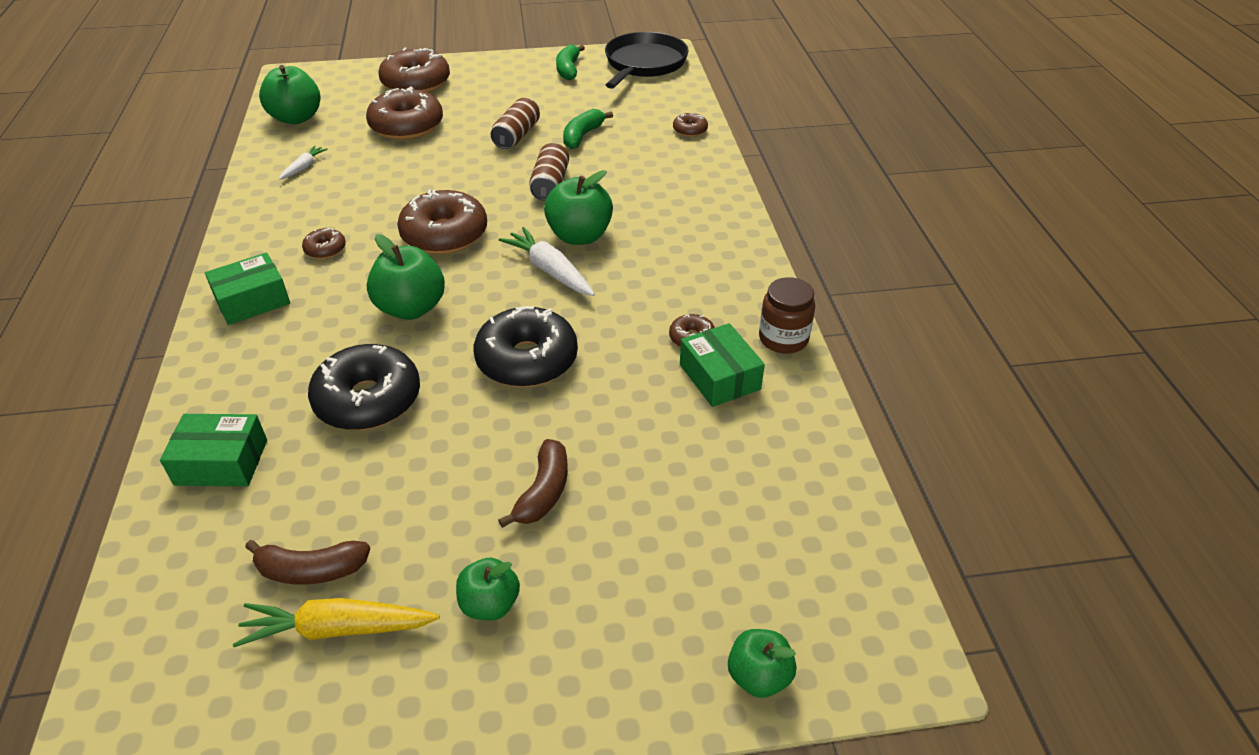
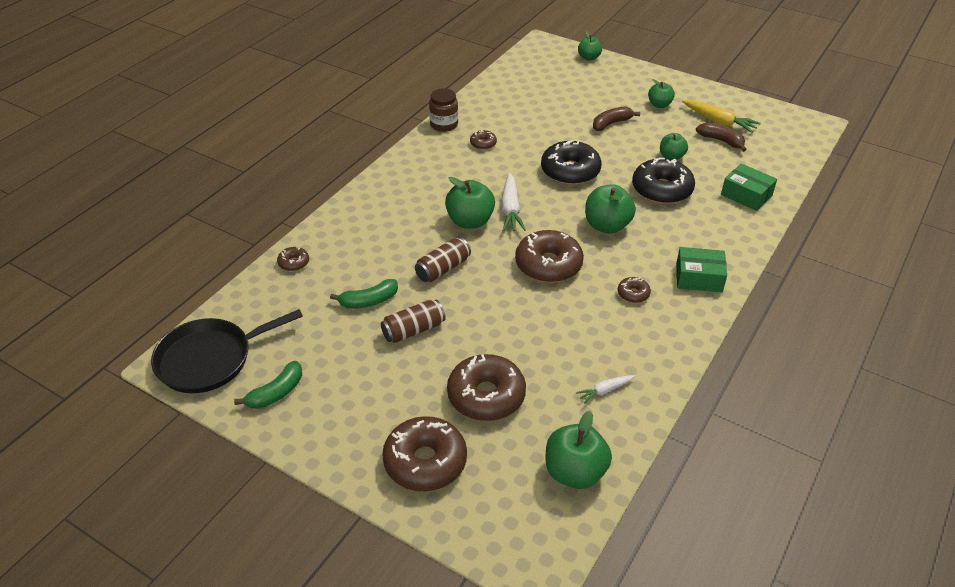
camera: 140 degrees left, 0 degrees up
green box [680,323,765,407] -> none
none -> green apple [660,133,688,160]

